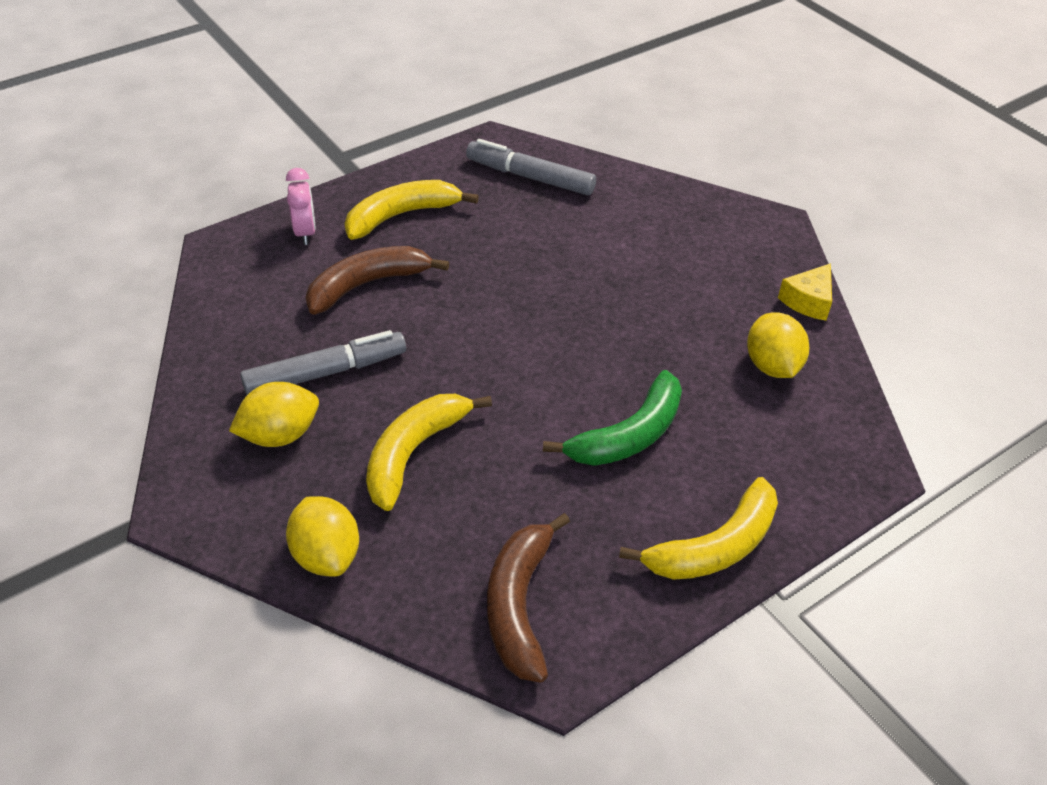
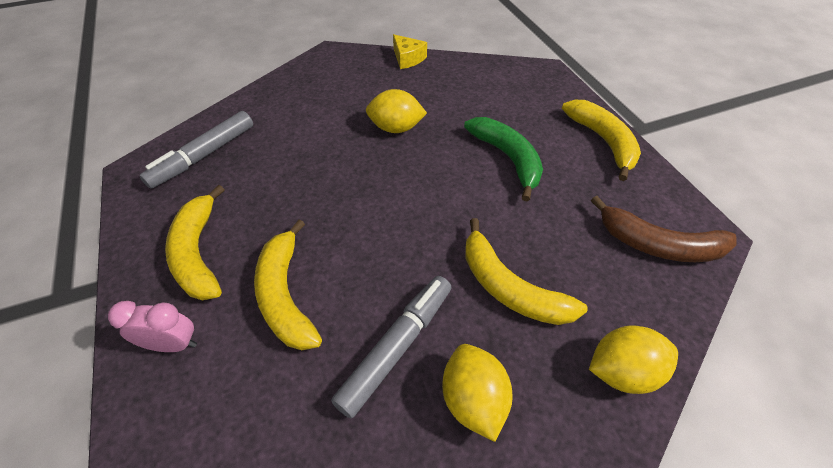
camera: 75 degrees left, 5 degrees up
grey marker [240,330,406,395] -> grey marker turned 45 degrees clockwise [331,276,452,419]
brown banana [306,246,449,315] -> yellow banana [254,220,322,350]
yellow lemon [747,313,809,378] -> yellow lemon moved to [366,89,427,133]

